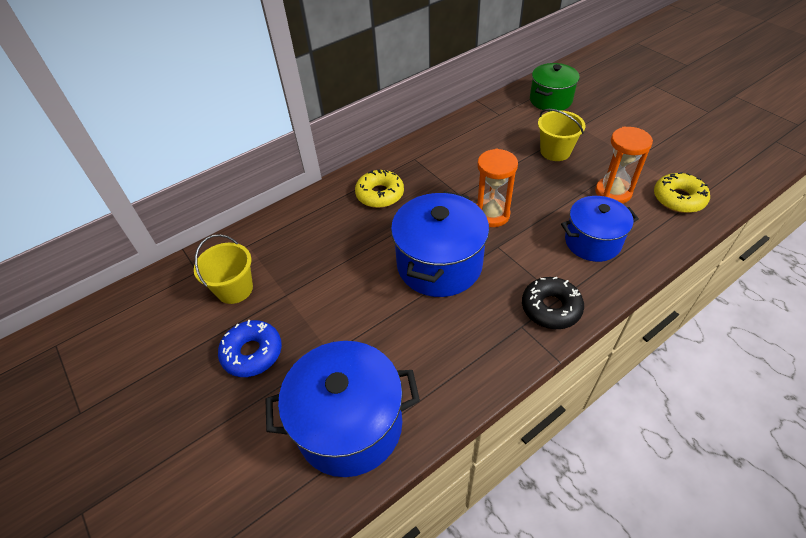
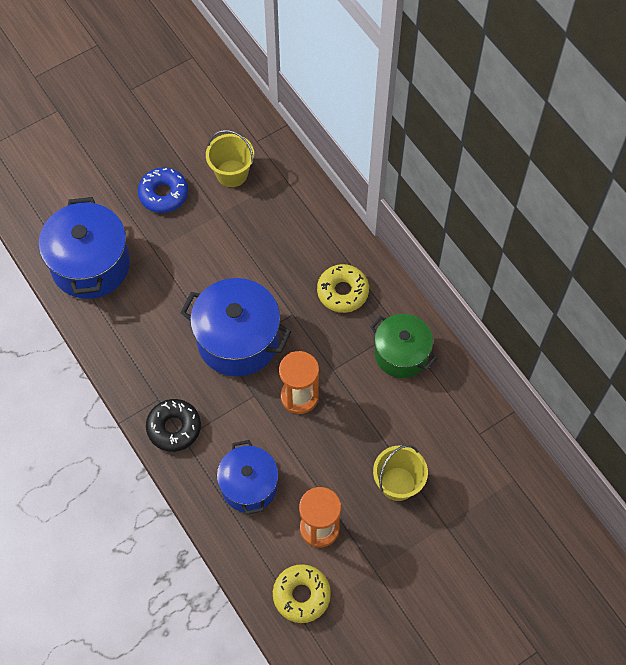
camera: 90 degrees right, 15 degrees up
green pot [530,63,580,111] -> green pot moved to [370,314,437,378]

